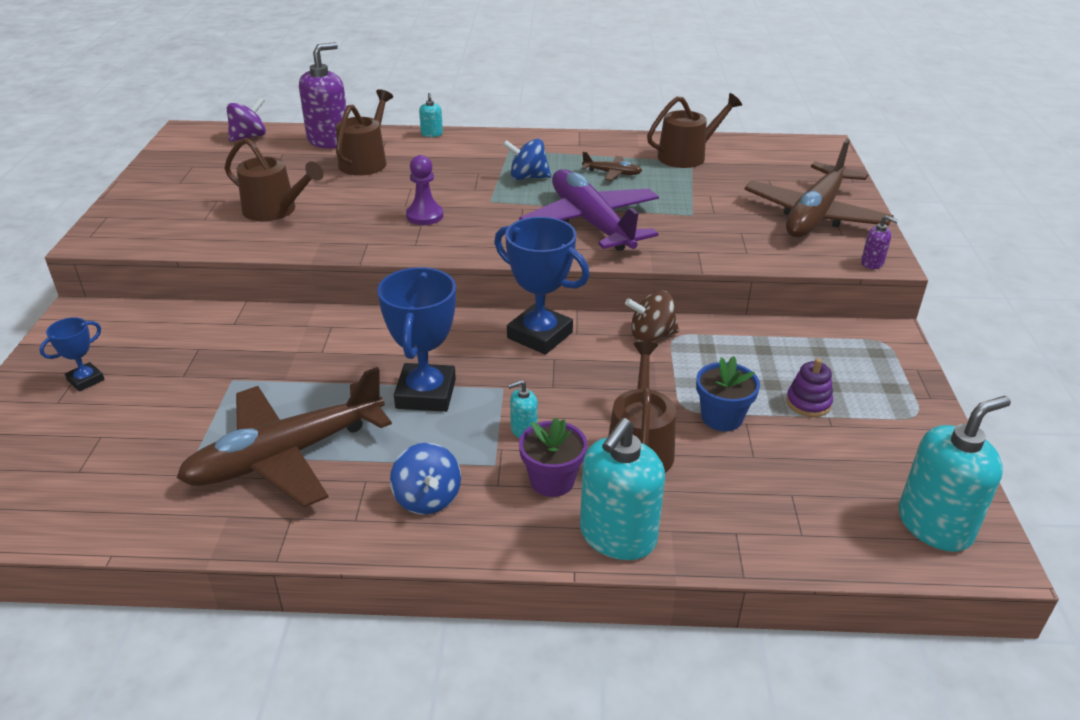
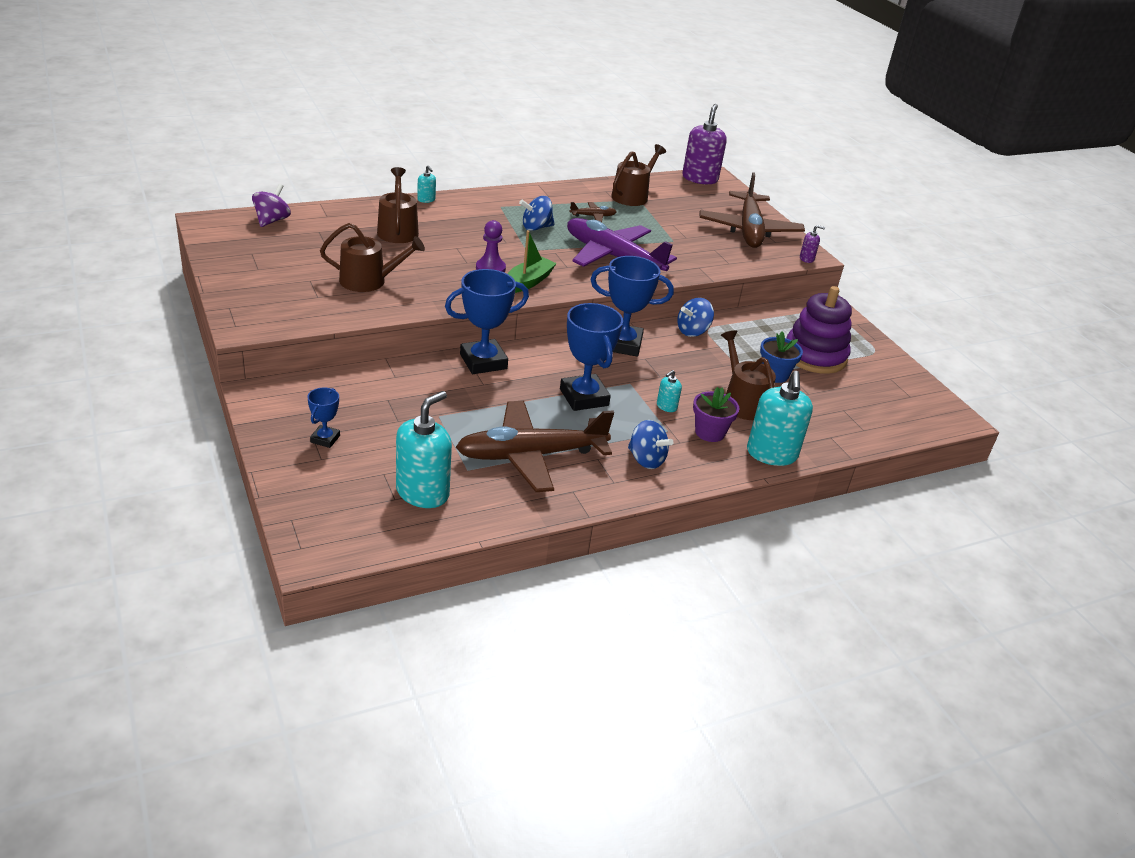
camera: 30 degrees left, 0 degrees up
brown plane [176,367,392,507] -> brown plane turned 45 degrees clockwise [456,401,614,492]
purple soap dispenser [299,42,346,149] -> purple soap dispenser moved to [682,104,727,184]
brown spinning top [625,290,679,342] -> blue spinning top [677,298,714,337]
purple stacking toy [786,358,833,417] -> purple stacking toy [786,286,852,374], size x2.16
turquoise soap dispenser [899,396,1011,552] -> turquoise soap dispenser moved to [396,391,452,508]
none -> blue trophy [445,269,529,374]
none -> green boat [507,230,557,293]

